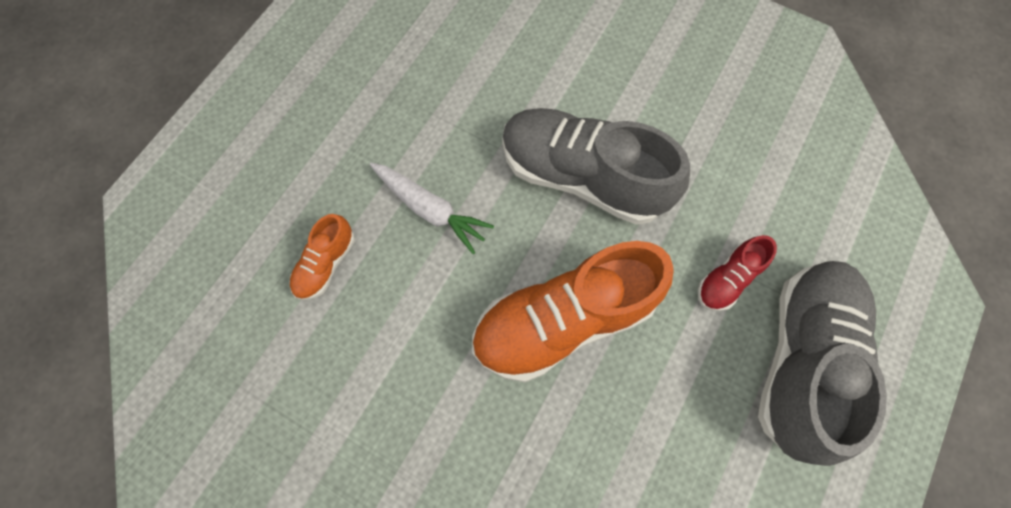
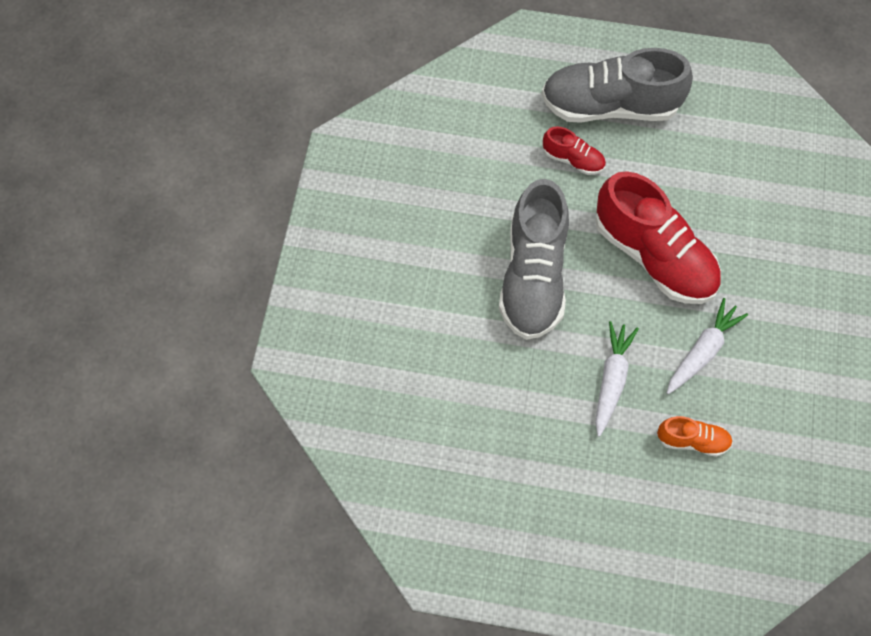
camera: 110 degrees left, 5 degrees down
orange shoe [472,241,674,382] -> red shoe [595,171,721,304]
none -> white carrot [667,298,748,394]

